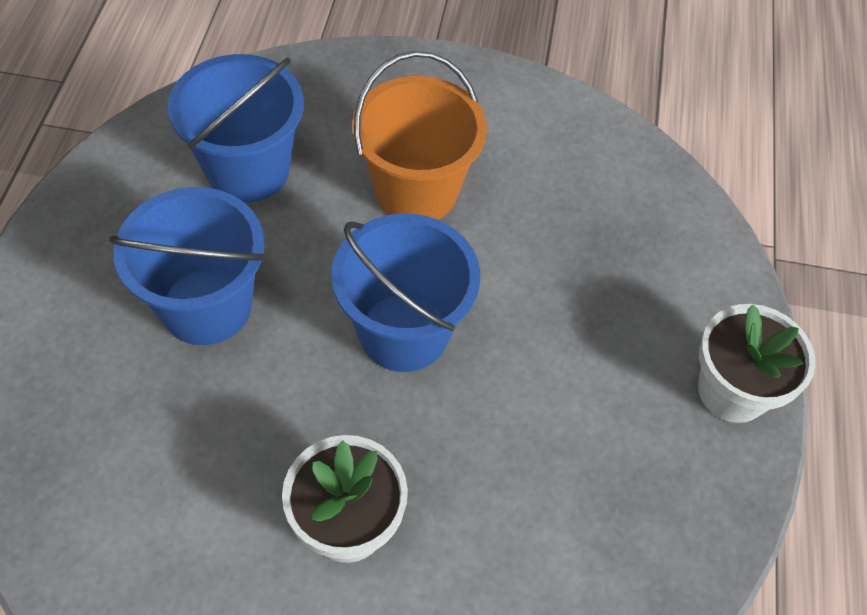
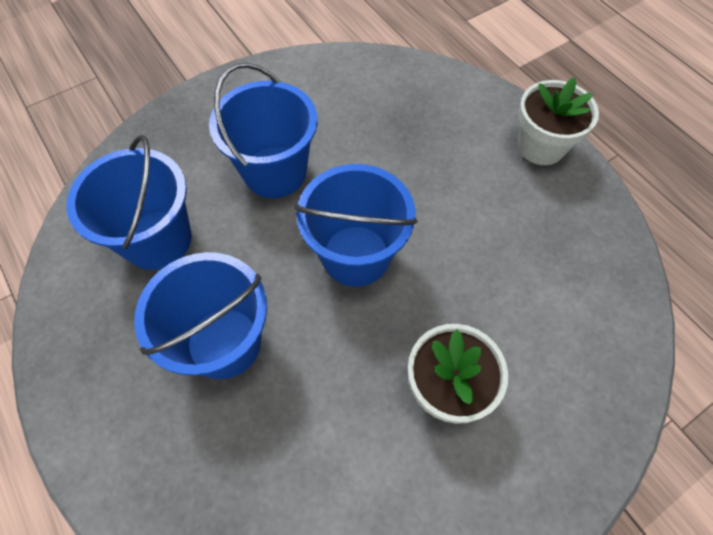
camera: 40 degrees left, 5 degrees up
orange bucket [352,51,487,220] -> blue bucket [209,63,318,198]

